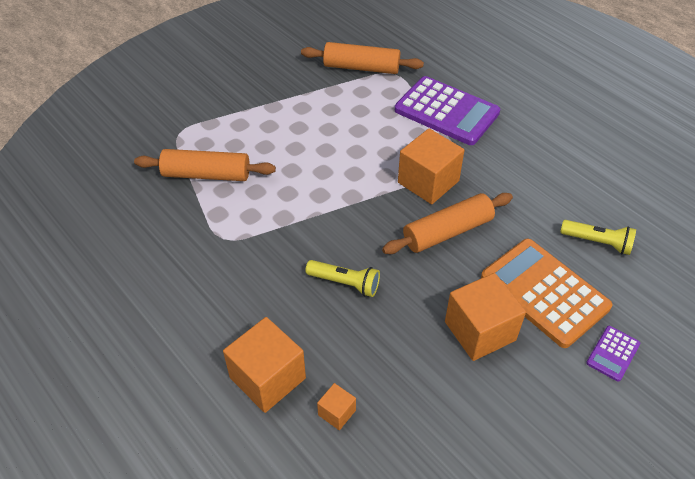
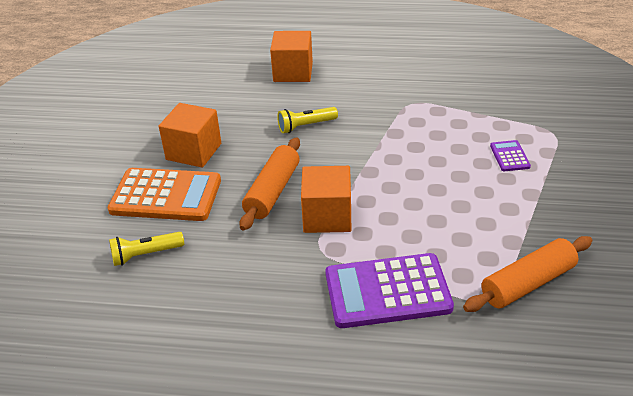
camera: 140 degrees right, 10 degrees down
orange rolling pin [134,149,276,181] -> none
orange cube [317,383,356,430] -> none
purple calculator [586,326,640,382] -> purple calculator moved to [490,140,531,171]

